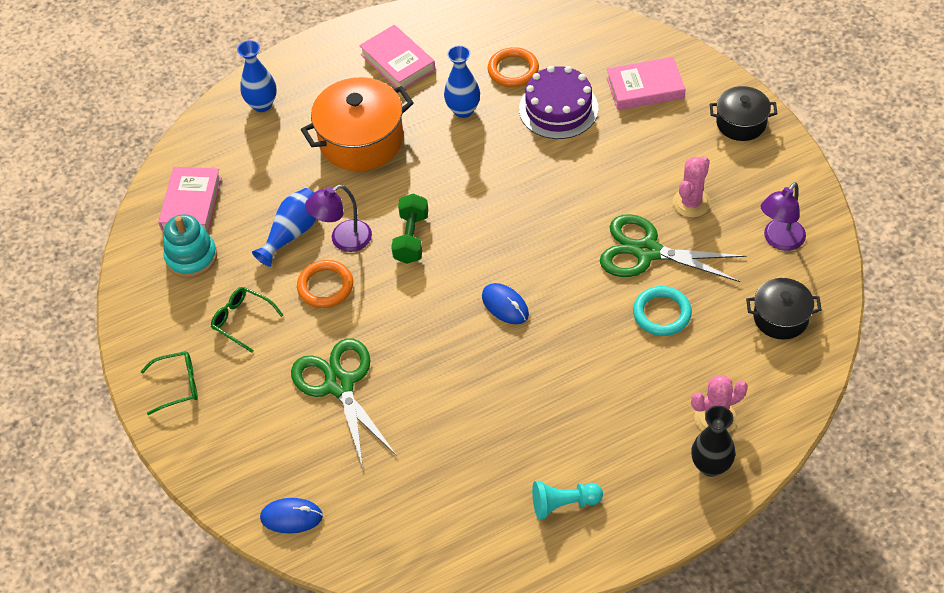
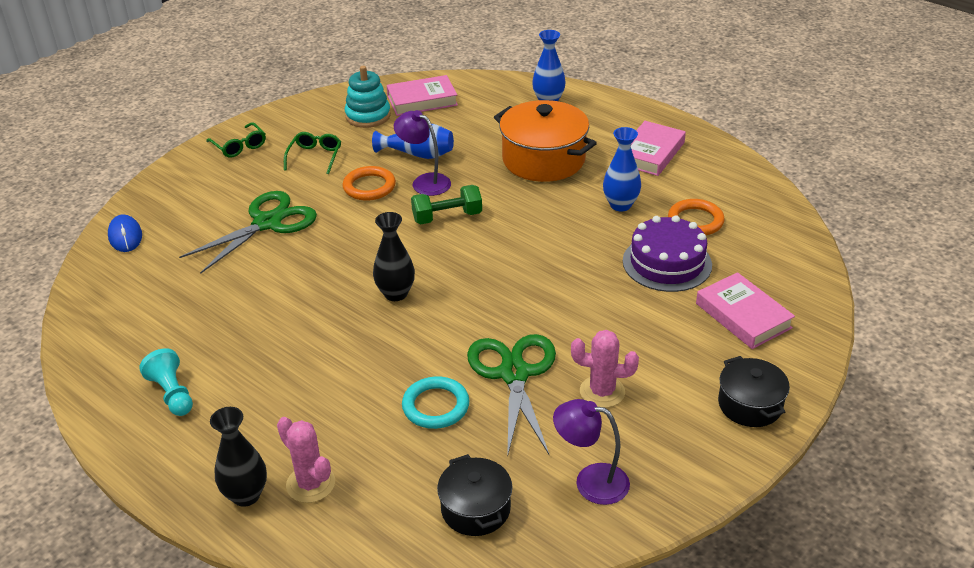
camera: 65 degrees right, 15 degrees down
blue mouse [482,283,529,324] -> black vase [373,212,415,301]

